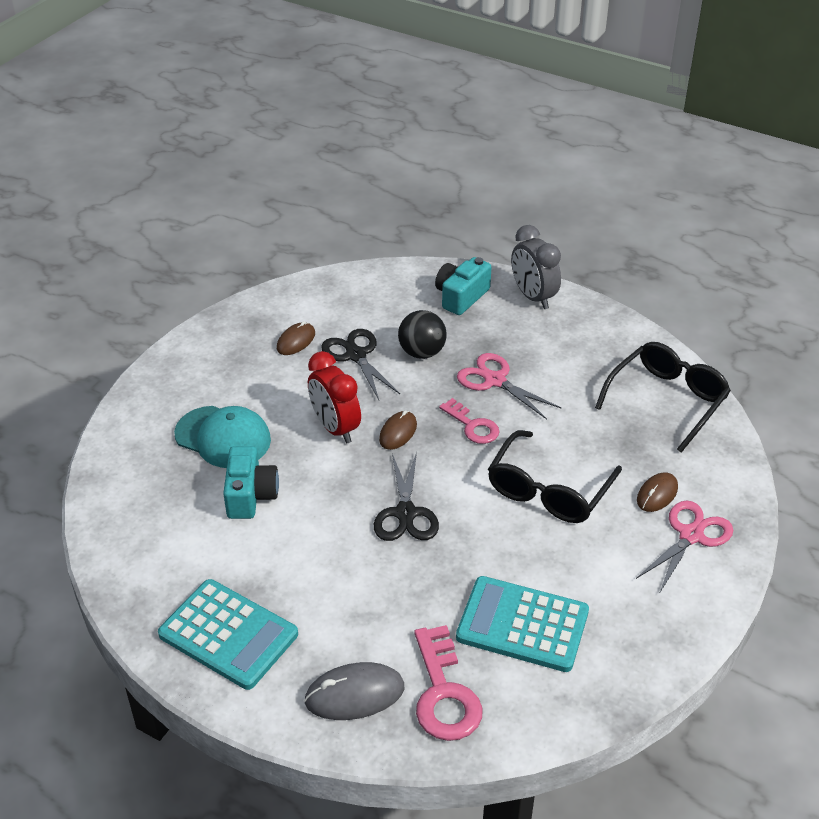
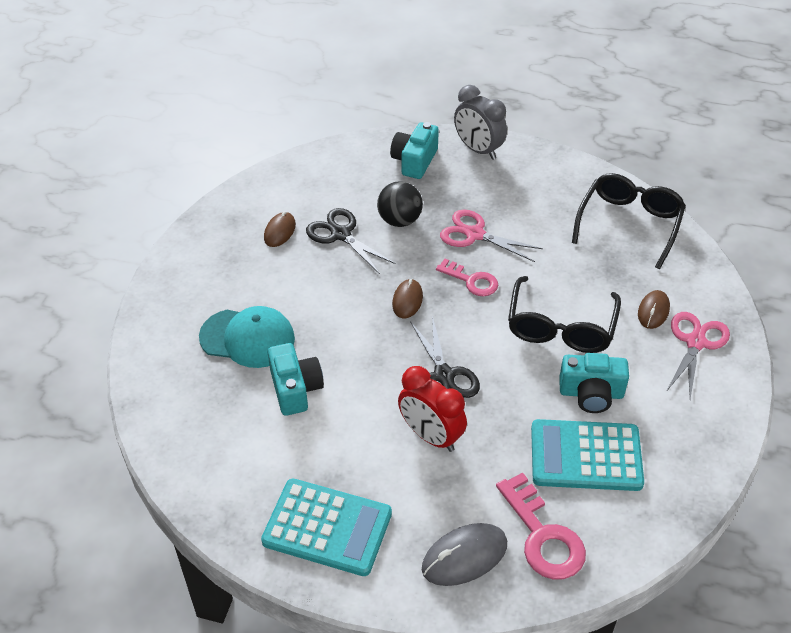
camera: 15 degrees left, 5 degrees up
red clock [308,351,361,443] -> red clock moved to [398,366,467,452]
none -> turquoise camera [559,353,629,413]

